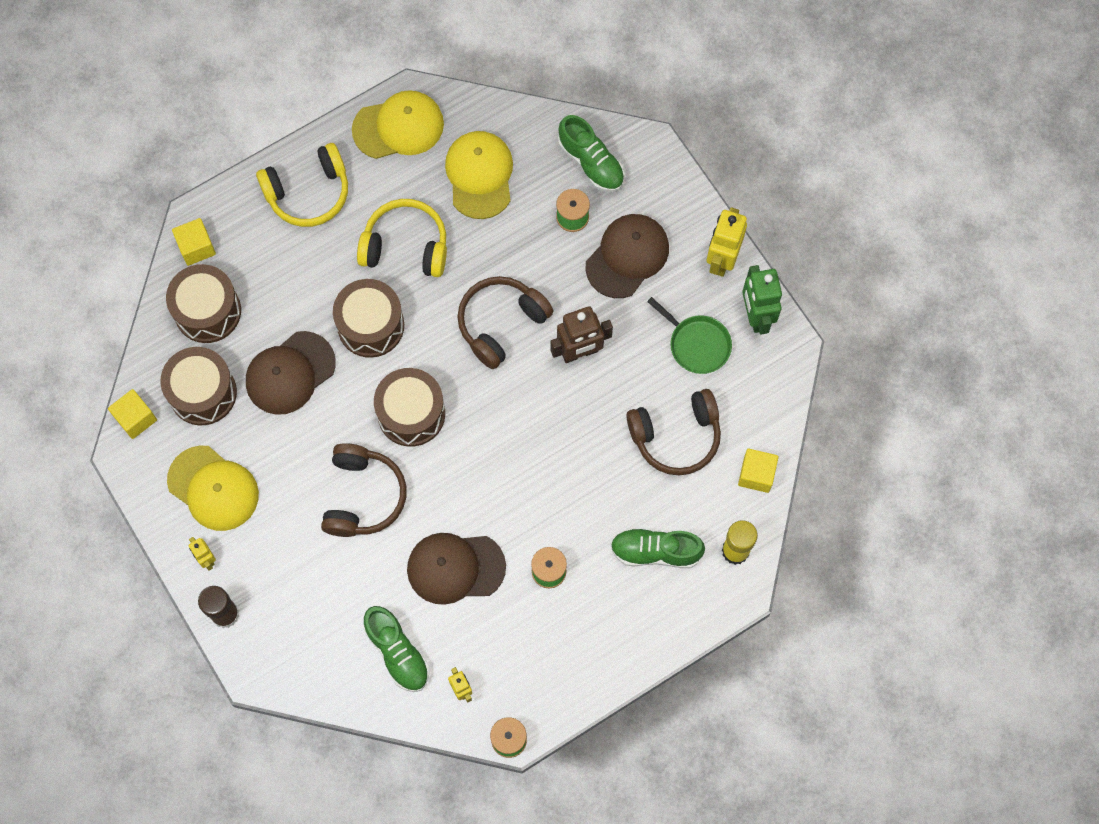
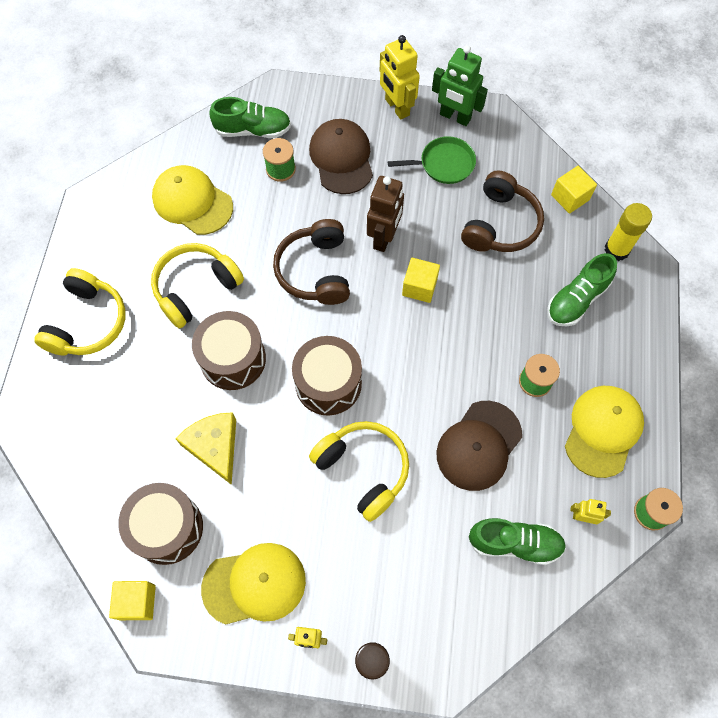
camera: 50 degrees left, 5 degrees down
brown drum [166,264,241,343] -> none
yellow cube [172,218,216,266] -> yellow cube moved to [402,258,440,303]
brown cap [246,331,336,415] -> yellow cheese [175,412,236,485]
brown headphones [321,443,407,537] -> yellow headphones [309,421,409,522]
yellow cap [352,90,444,159] -> yellow cap moved to [565,386,644,478]

